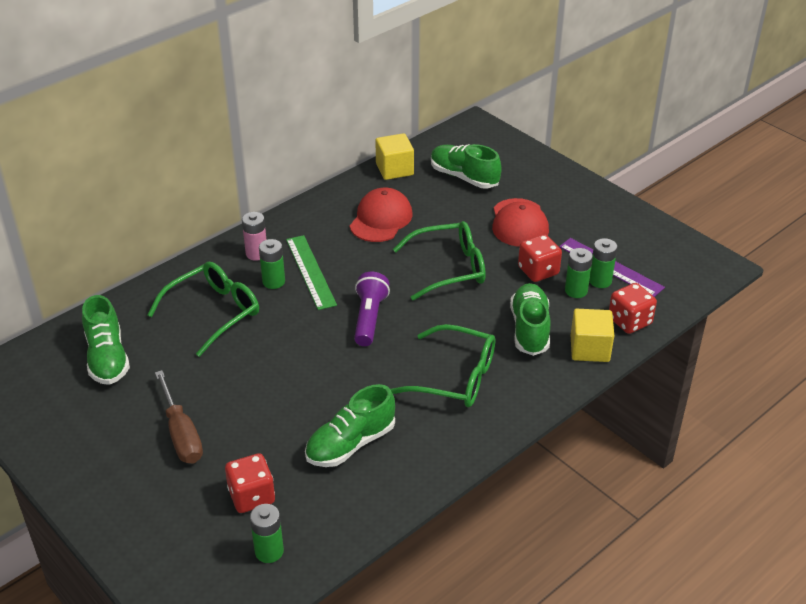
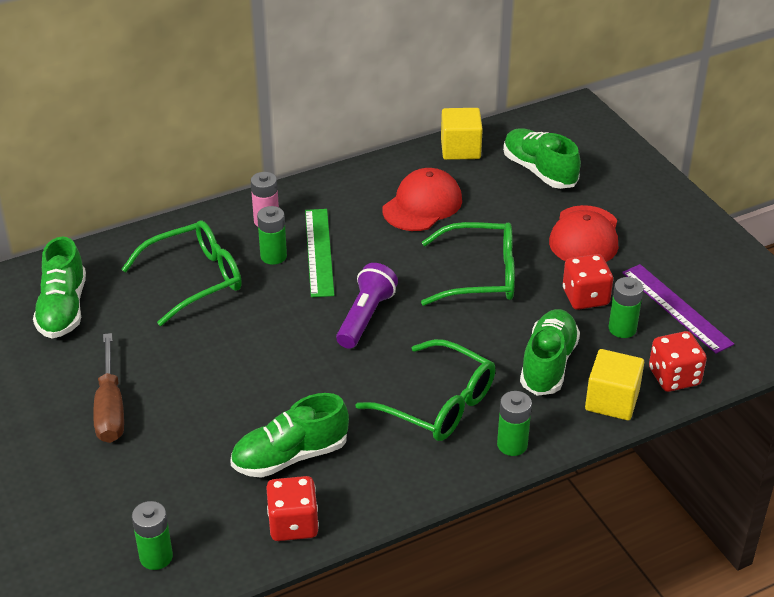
camera: 15 degrees right, 0 degrees up
red dice [225,453,275,513] -> red dice moved to [266,476,319,541]
green battery [589,238,617,288] -> green battery moved to [497,391,532,456]

